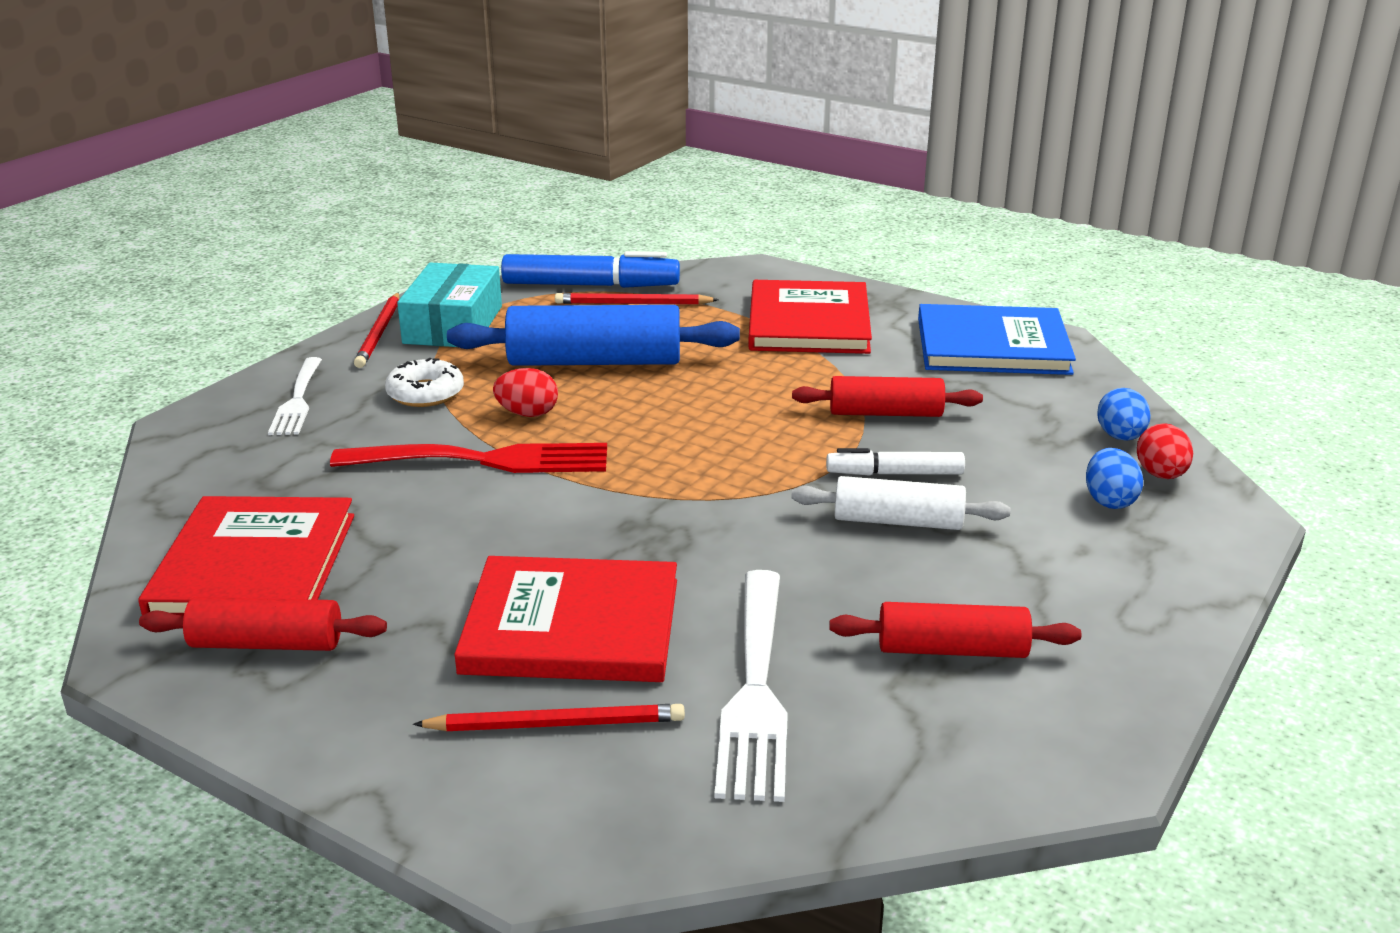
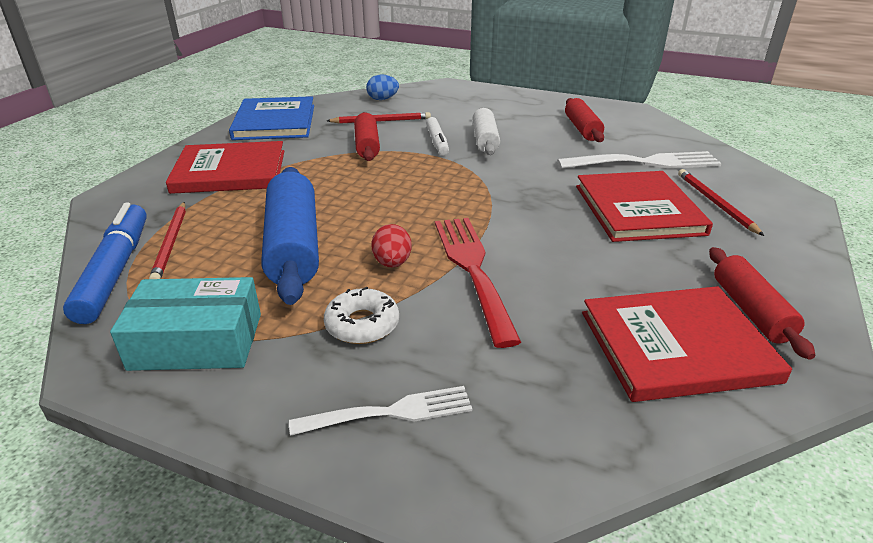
camera: 100 degrees left, 5 degrees up
red pencil [354,292,399,368] -> red pencil moved to [327,112,431,124]
blue egg [1086,448,1143,509] -> none
red egg [1137,423,1193,479] -> none

